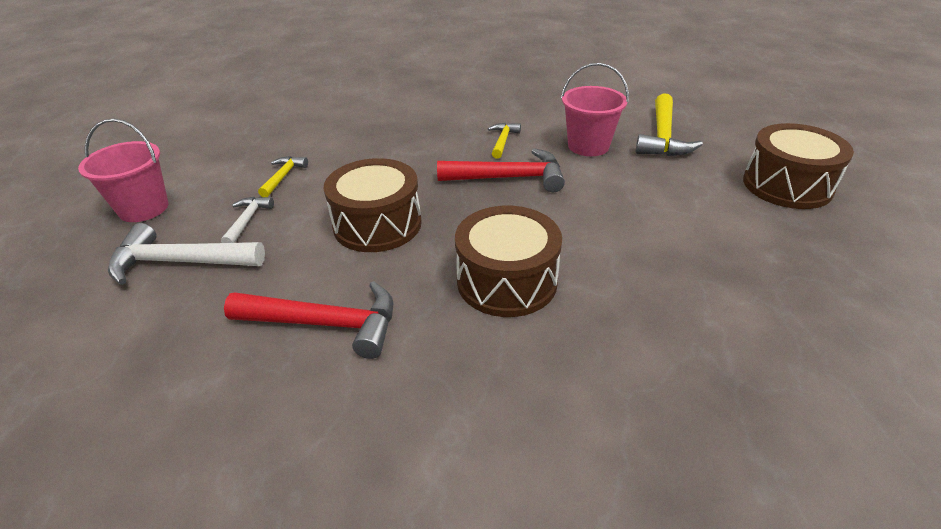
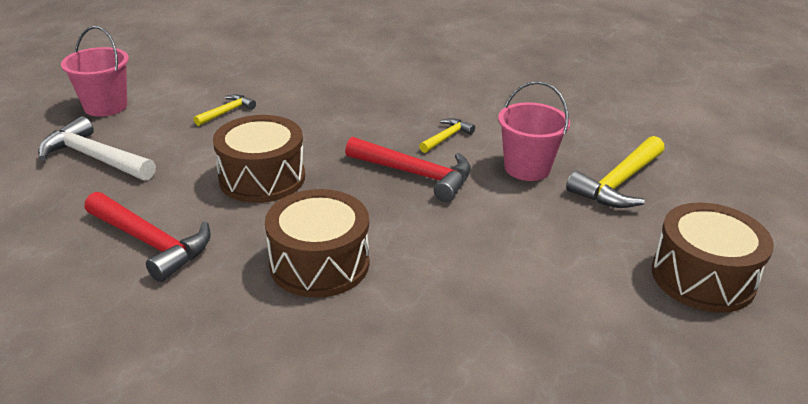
camera: 25 degrees right, 5 degrees down
white hammer [221,197,274,243] -> none

